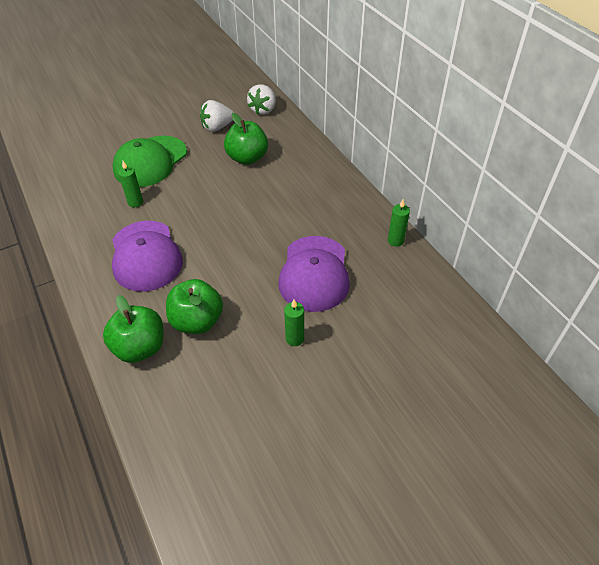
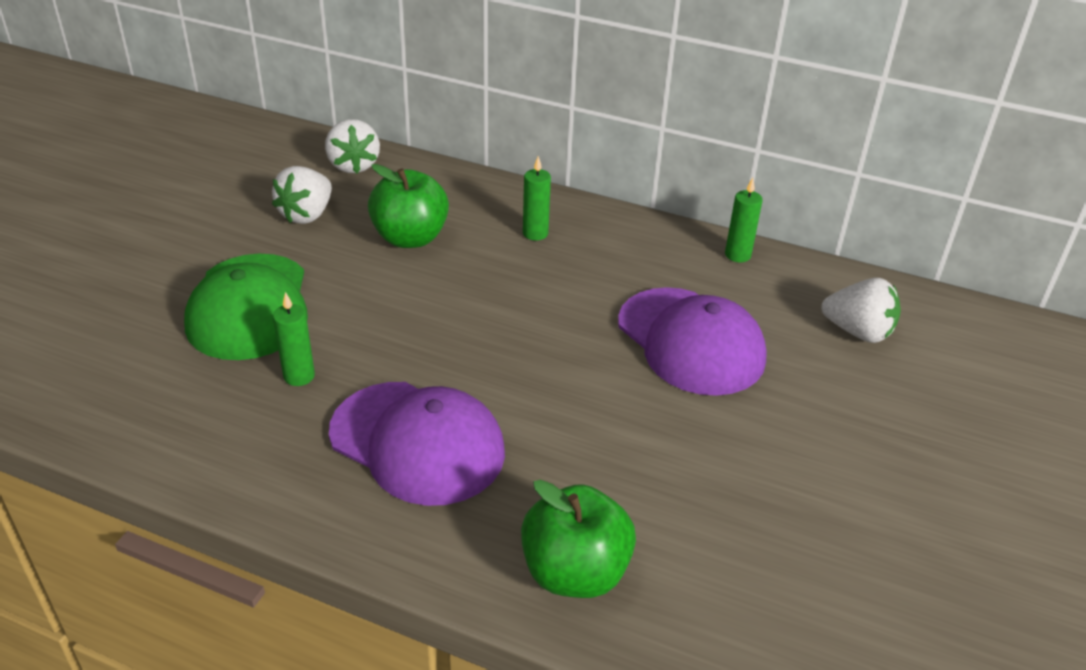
camera: 40 degrees left, 10 degrees down
green apple [166,279,223,334] -> none
green candle [284,300,304,346] -> green candle moved to [523,156,551,241]
none -> white strawberry [821,278,901,343]

